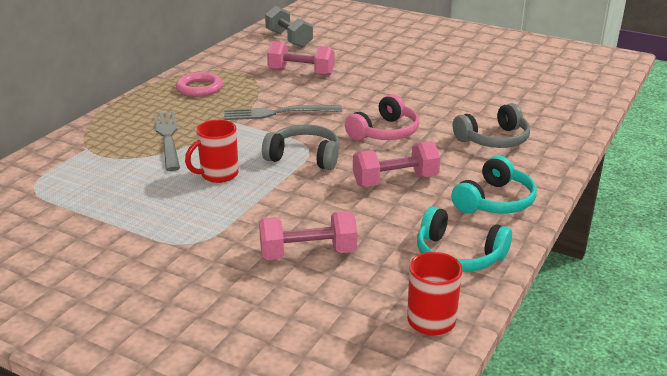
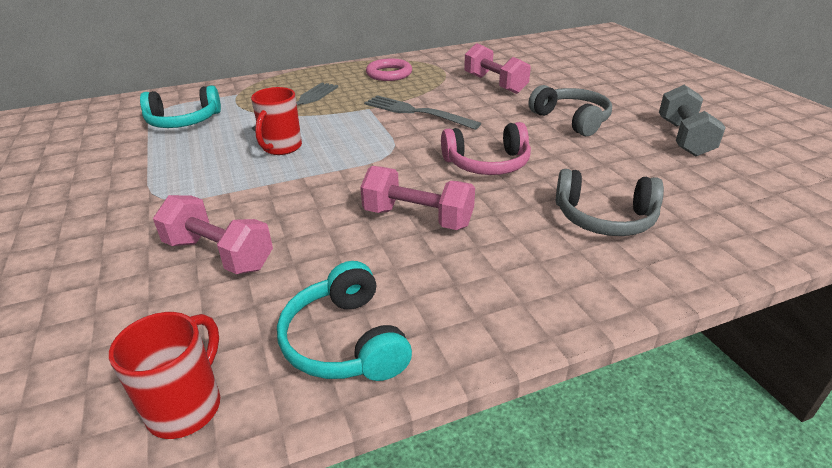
camera: 40 degrees right, 5 degrees up
red mug [185,120,239,183] -> red mug turned 75 degrees counterclockwise [251,87,302,155]
grey headphones [262,124,340,170] -> grey headphones moved to [528,85,612,136]
grey dumbbell [265,6,313,48] -> grey dumbbell moved to [659,85,726,157]
turquoise headphones [451,156,537,213] -> turquoise headphones moved to [140,85,221,128]

